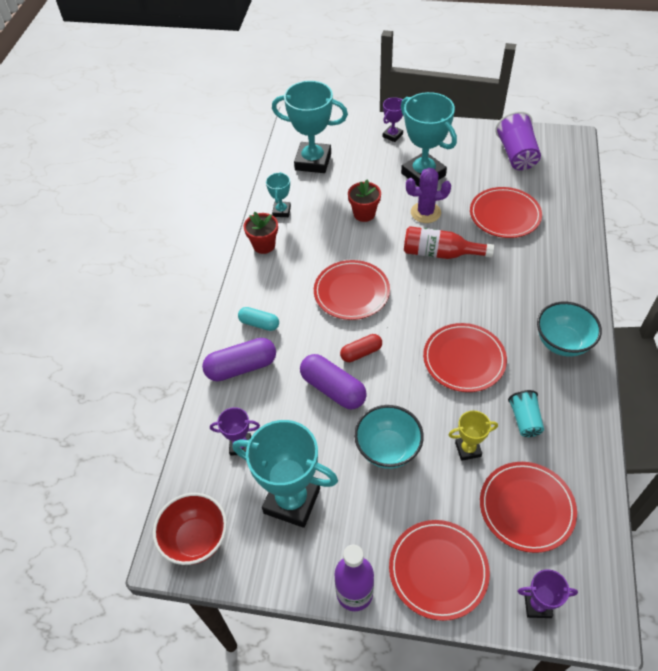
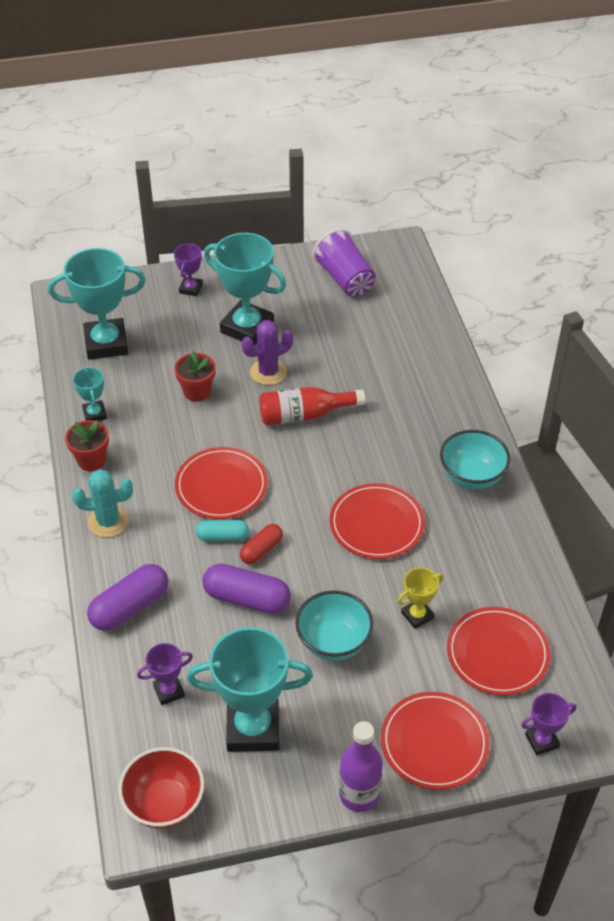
camera: 25 degrees left, 5 degrees down
turquoise capsule [238,307,279,331] -> turquoise capsule moved to [196,520,249,541]
red plate [470,187,542,238] -> none
turquoise cup [508,390,544,437] -> none
none -> turquoise cactus [72,469,133,538]

